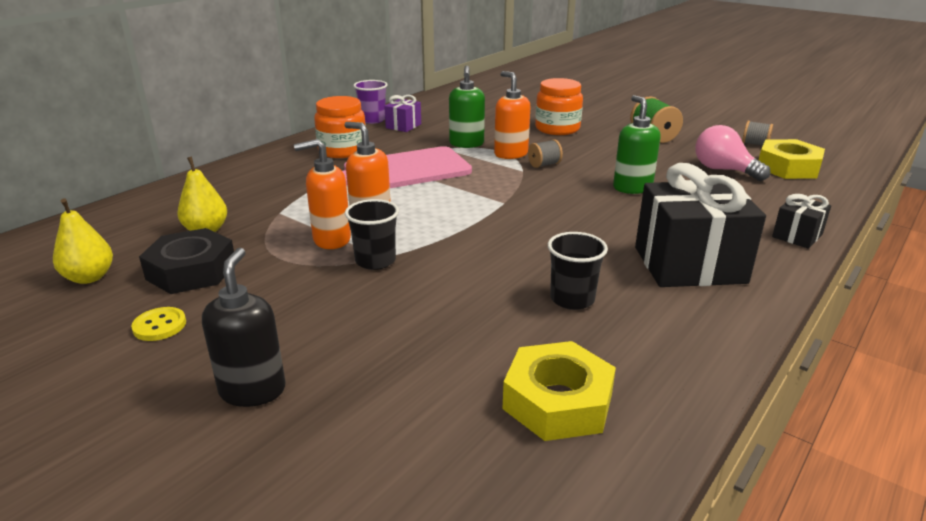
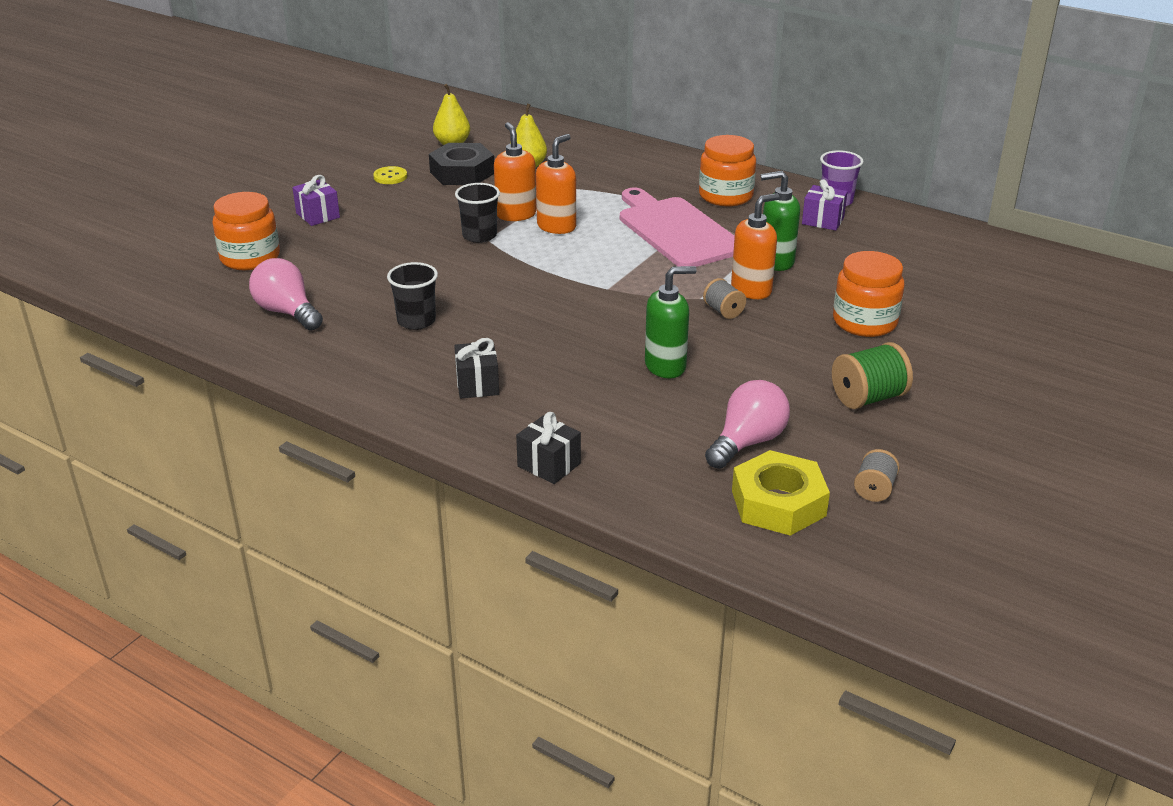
camera: 85 degrees right, 5 degrees up
black soap dispenser [202,248,286,407] -> purple gift [292,175,340,226]
yellow nut [502,341,616,441] -> pink light bulb [249,258,323,331]
black gift [635,163,766,287] -> black gift [454,338,499,398], size x0.48
none -> orange jar [213,192,280,270]

